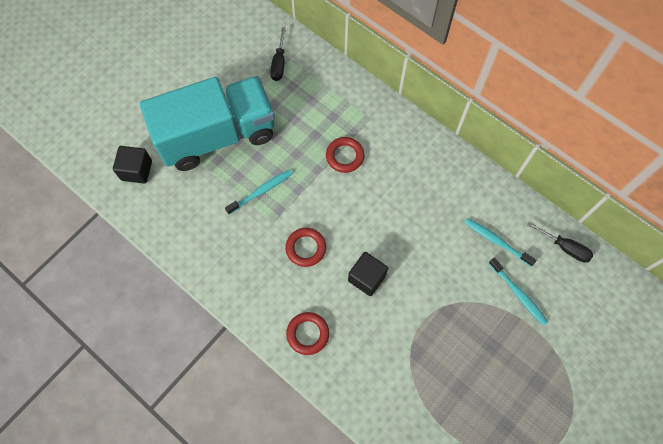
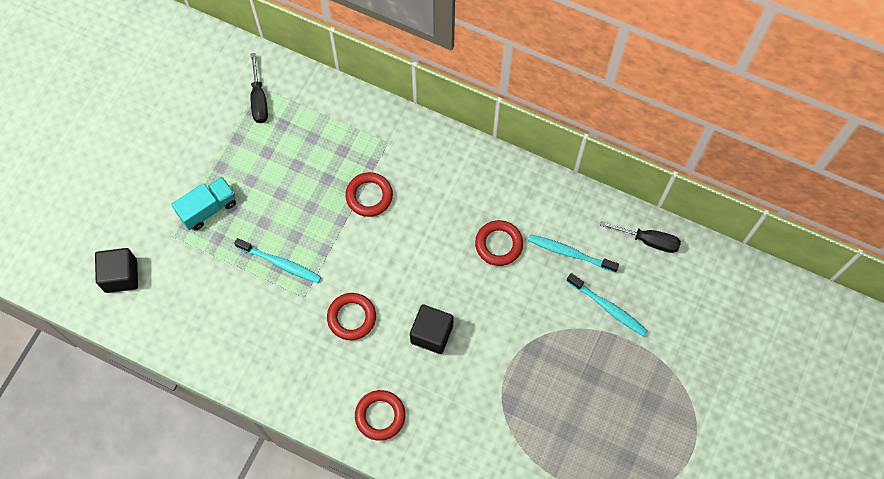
camera: 15 degrees left, 0 degrees up
turquoise truck [140,76,275,171] -> turquoise truck [171,177,236,231], size x0.40
turquoise toothbrush [225,169,292,215] -> turquoise toothbrush turned 75 degrees clockwise [234,238,321,283]
none -> red ring [475,220,523,266]

